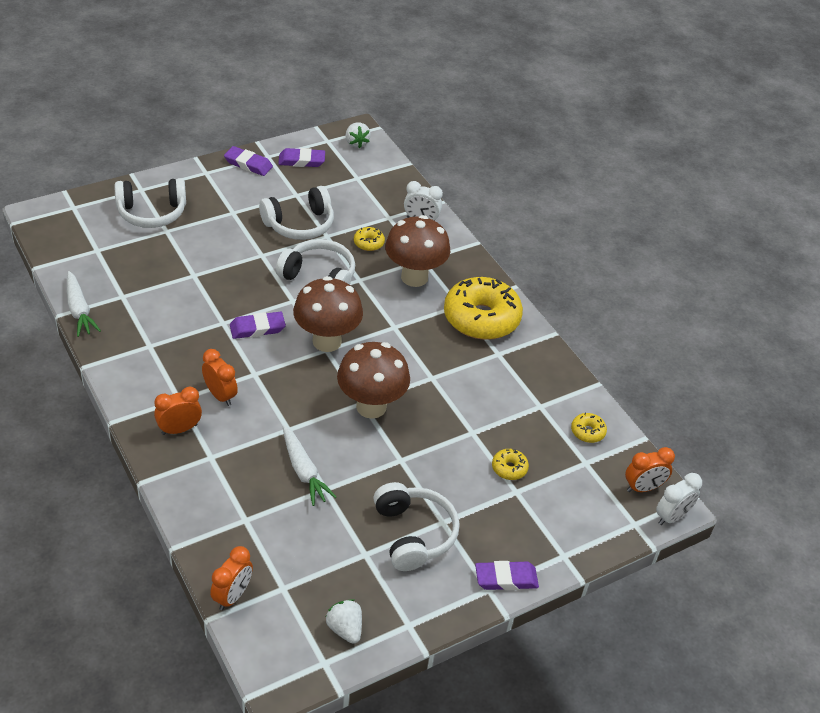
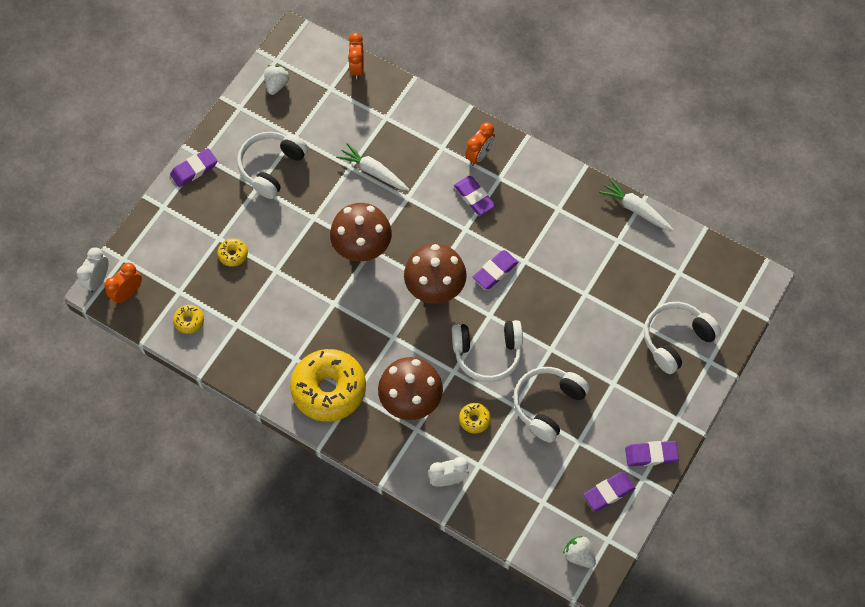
camera: 155 degrees right, 20 degrees up
orange clock [202,349,238,406] -> purple eraser [454,176,496,215]
white strawberry [326,599,362,644] -> white strawberry turned 105 degrees counterclockwise [264,65,289,95]
white headphones [373,482,460,571] -> white headphones turned 75 degrees clockwise [237,132,308,199]

